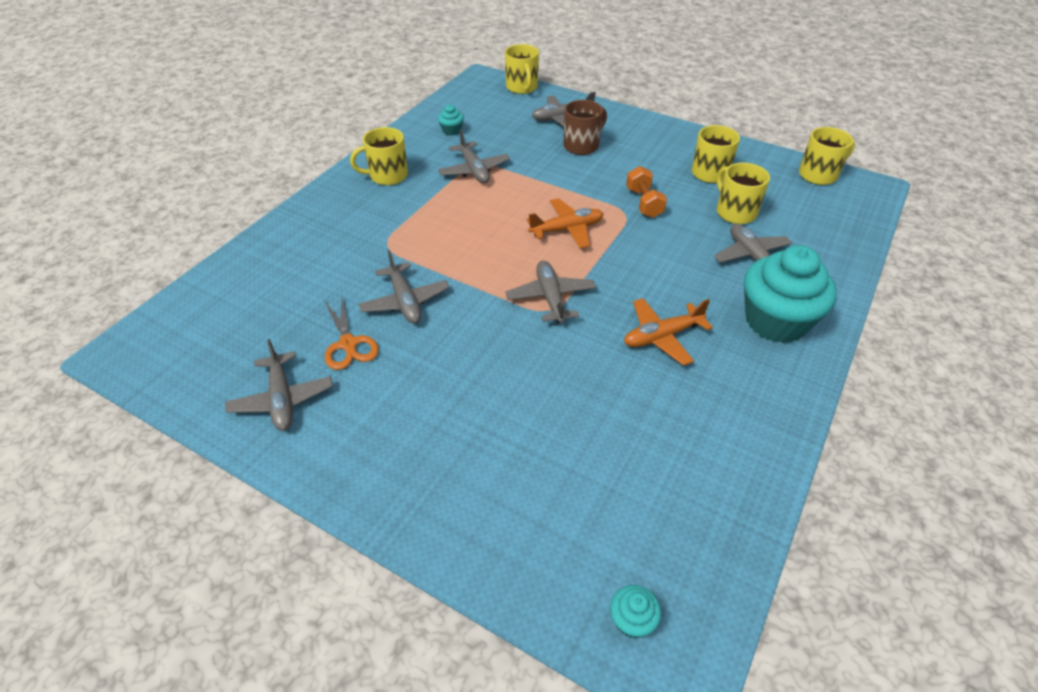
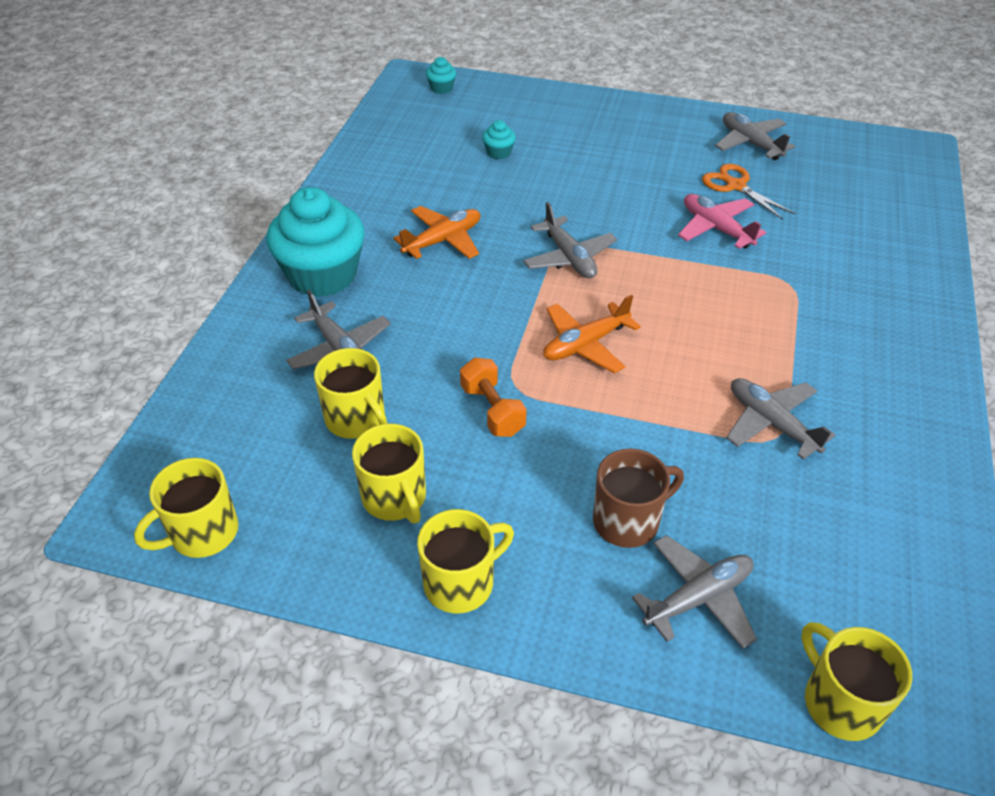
camera: 165 degrees right, 0 degrees up
yellow mug [350,127,408,185] -> yellow mug moved to [417,509,514,613]
grey plane [358,250,449,324] -> pink plane [678,194,767,249]
turquoise cupcake [438,105,464,136] -> turquoise cupcake moved to [482,120,516,159]
brown mug [563,100,607,155] -> brown mug turned 150 degrees counterclockwise [593,449,684,548]

